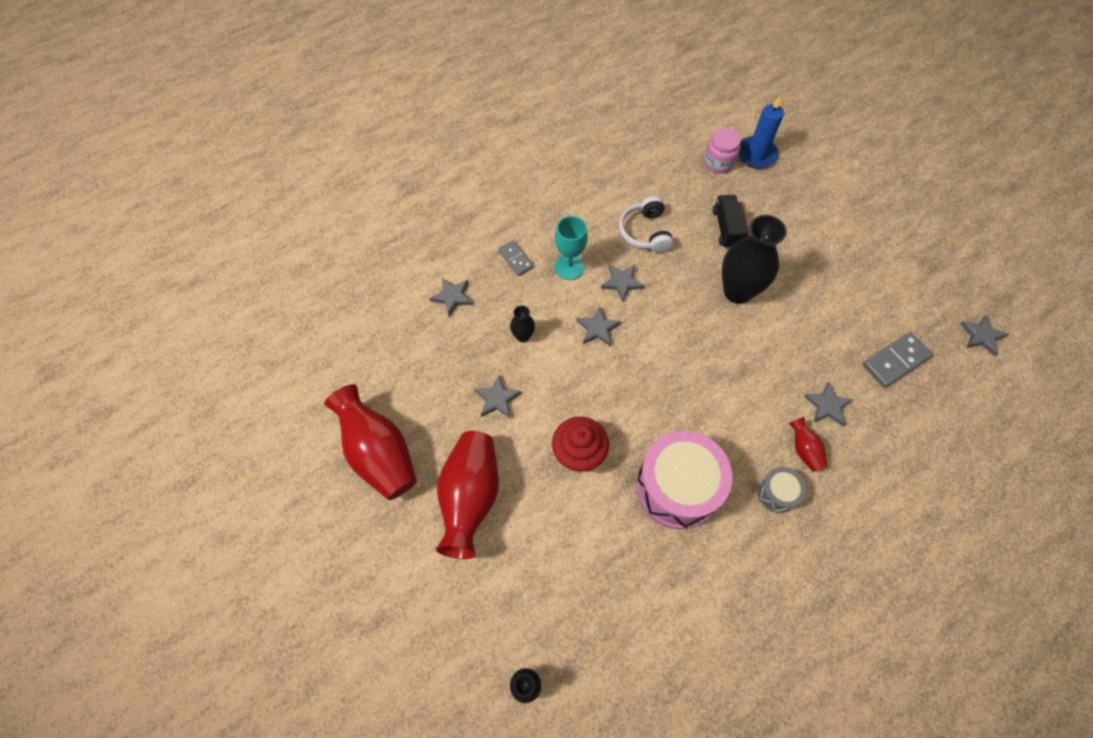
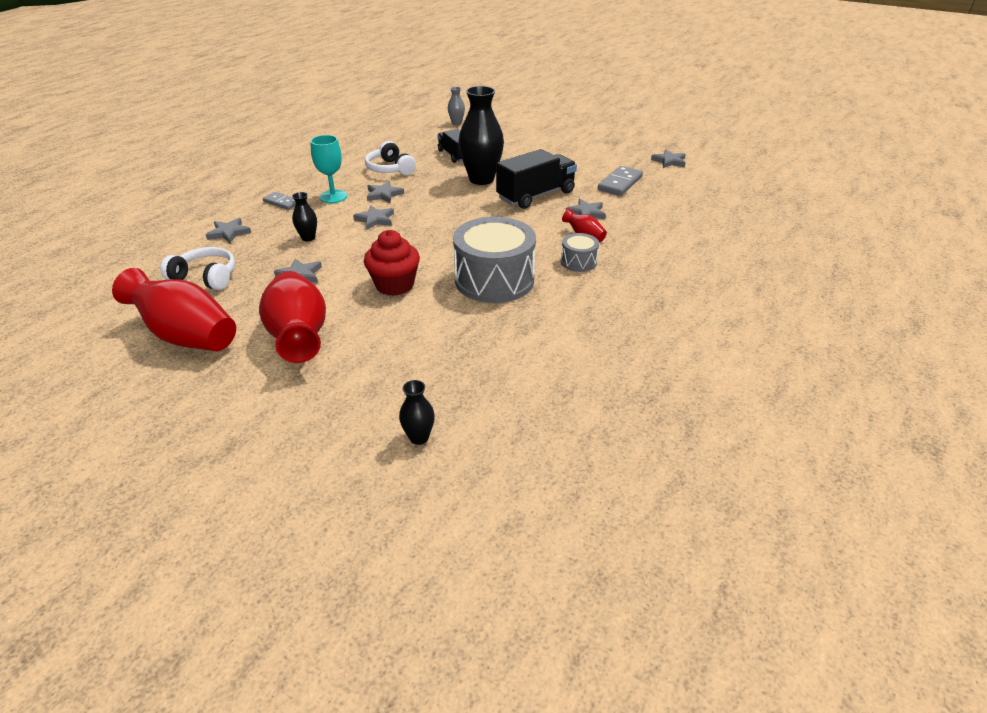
camera: 25 degrees left, 25 degrees down
pink drum [636,431,733,529] -> grey drum [453,217,536,303]
pink jar [704,128,741,174] -> none
blue candle [738,96,784,169] -> grey vase [448,87,465,125]
none -> white headphones [160,247,235,290]
none -> black truck [496,149,577,209]

